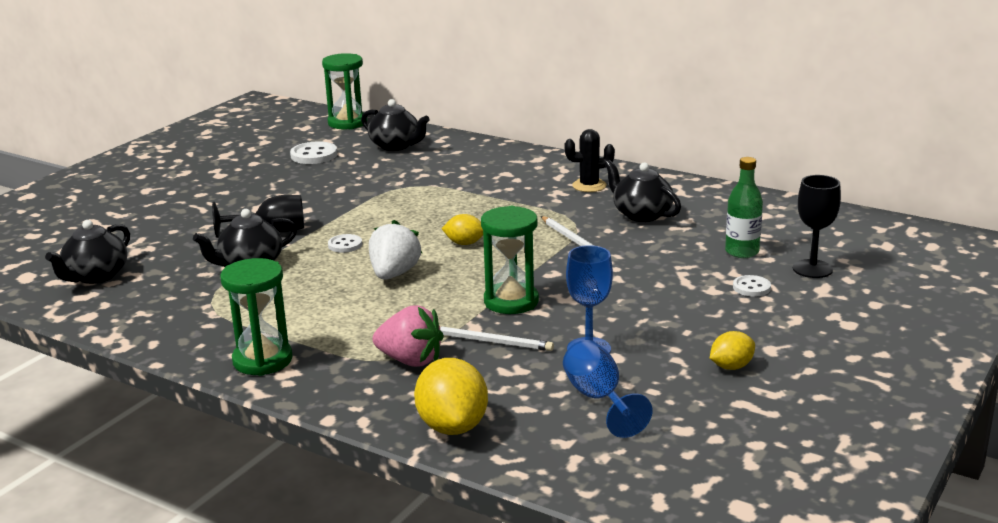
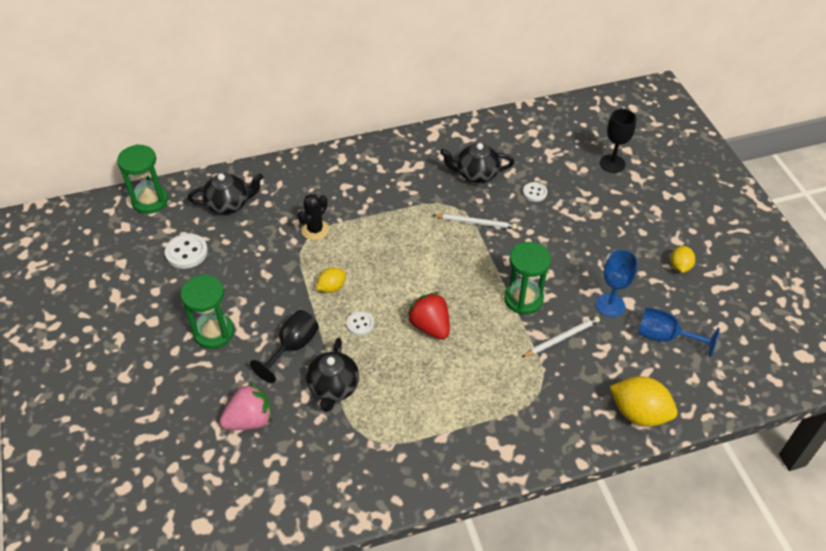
camera: 50 degrees left, 25 degrees up
black teapot [45,220,130,284] -> none
green hourglass [220,258,293,376] -> green hourglass moved to [180,274,234,349]
white strawberry [369,220,422,280] -> red strawberry [407,292,450,340]
pink strawberry [373,305,444,367] -> pink strawberry moved to [219,382,272,430]
yellow lemon [441,214,483,245] -> yellow lemon moved to [316,268,346,293]
black cactus [564,129,615,192] -> black cactus moved to [298,194,329,240]
green bottle [725,157,763,258] -> none
white button [733,275,771,297] -> white button moved to [523,182,547,202]

